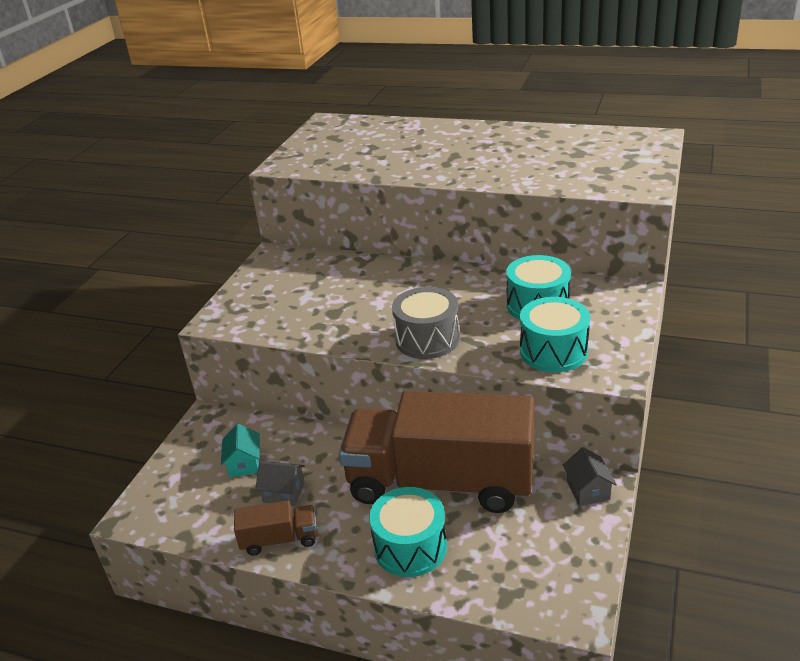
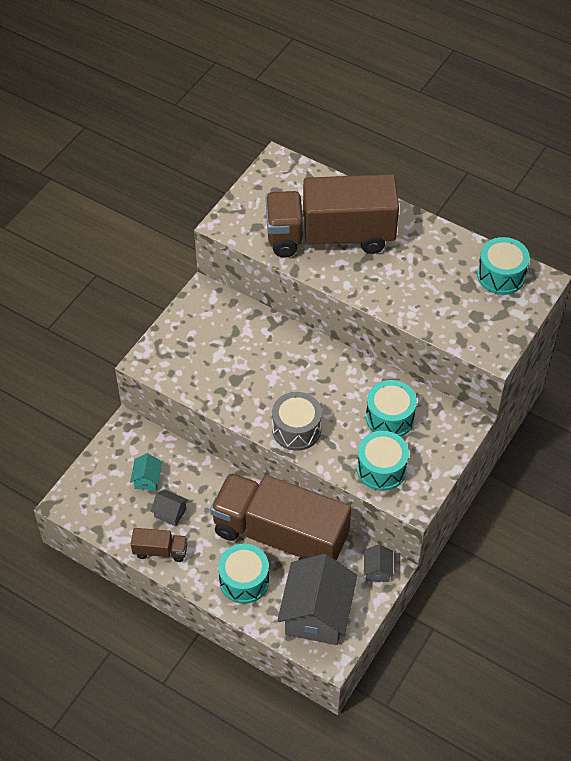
camera: 10 degrees right, 20 degrees up
none -> brown truck [265,174,399,258]
none -> grey house [277,554,357,645]
none -> turquoise drum [477,237,530,295]

